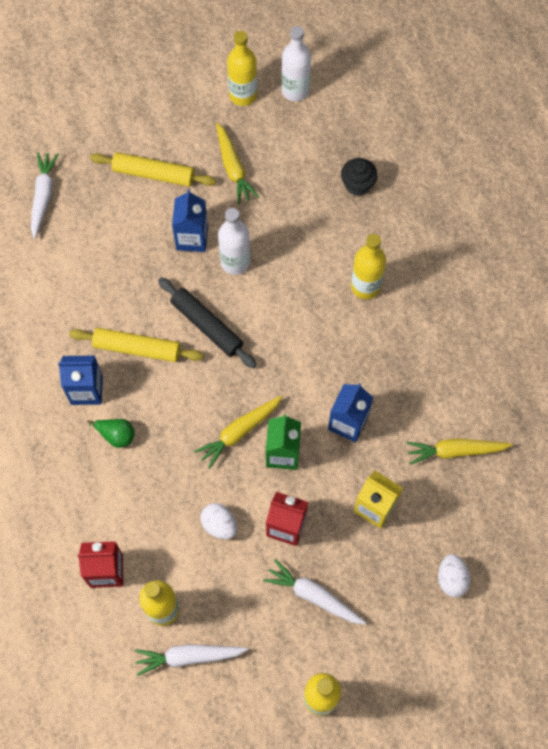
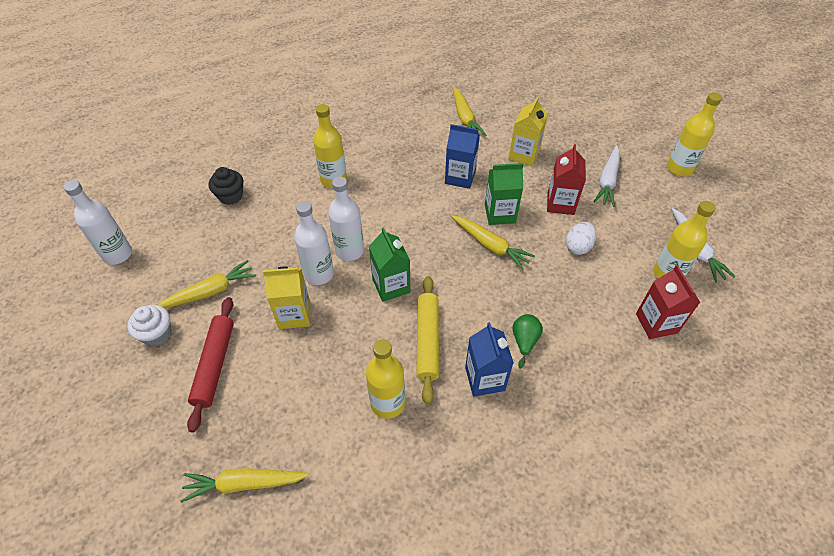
camera: 100 degrees left, 15 degrees down
white carrot [31,152,59,239] -> yellow carrot [180,468,309,503]
yellow rolling pin [90,152,216,187] -> red rolling pin [187,297,234,432]
black rolling pin [158,277,256,368] -> green carton [369,227,410,302]
blue carton [172,189,208,252] -> yellow carton [263,266,310,329]
yellow bottle [227,31,257,106] -> yellow bottle moved to [366,339,405,419]
white egg [438,554,471,597] -> none
none -> white cupcake [127,305,171,346]
none -> white bottle [328,177,364,261]

